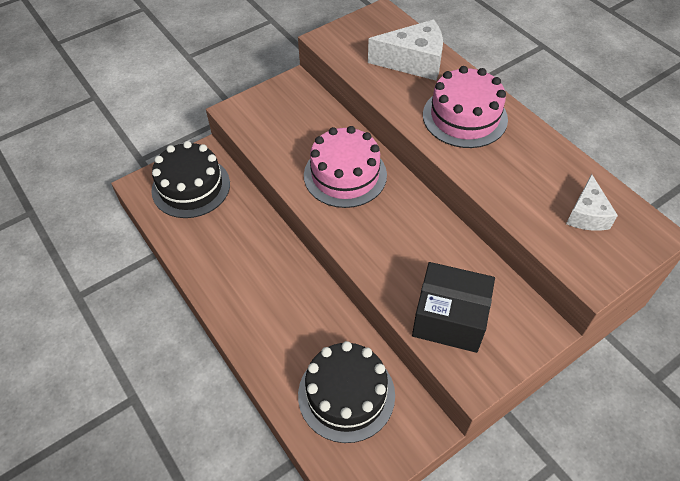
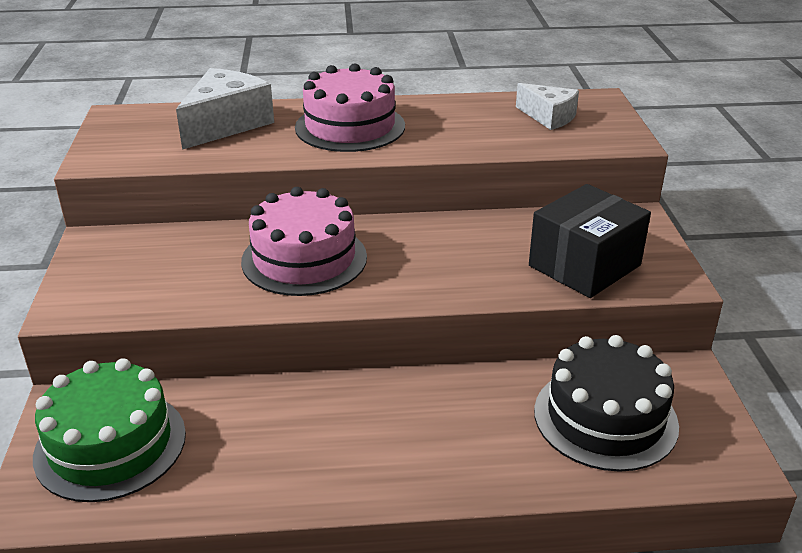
camera: 60 degrees left, 20 degrees down
black cake [151,141,230,218] -> green cake [33,358,186,502]

